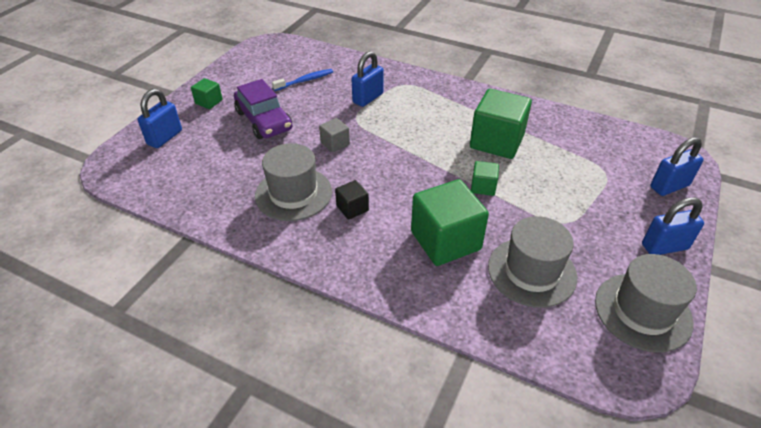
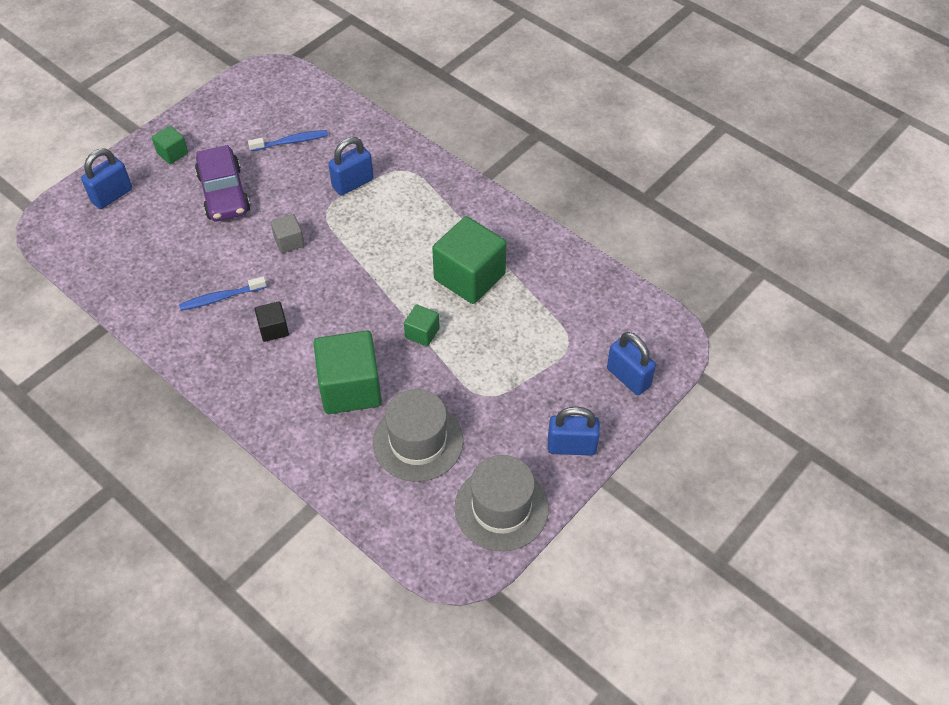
camera: 15 degrees right, 10 degrees up
grey hat [255,143,332,221] -> blue toothbrush [179,276,267,311]
blue padlock [650,137,704,196] -> blue padlock turned 60 degrees clockwise [607,332,656,395]

